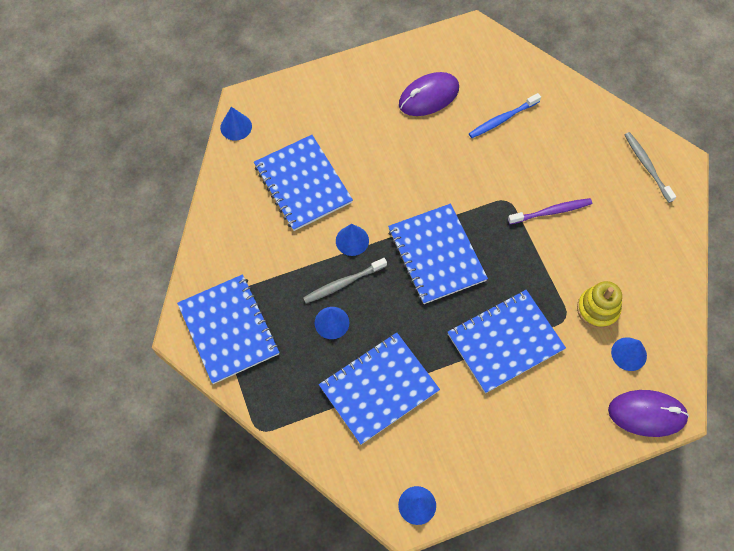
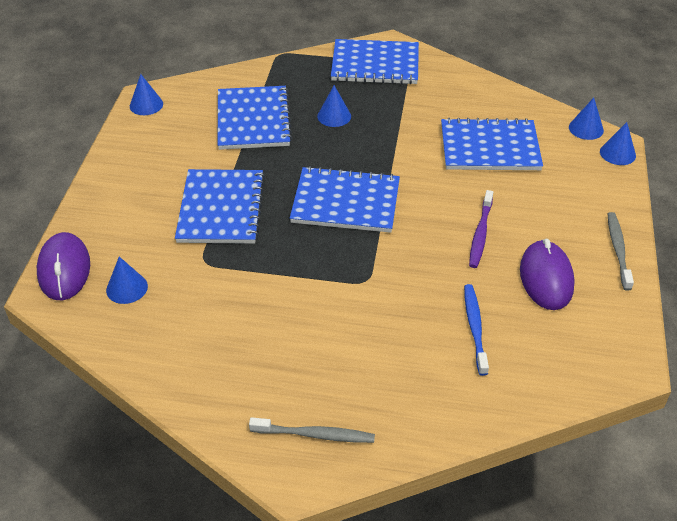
camera: 120 degrees right, 20 degrees down
grey toothbrush [303,258,387,304] -> grey toothbrush moved to [608,212,634,291]
blue cone [336,224,369,256] -> blue cone moved to [600,122,636,165]
purple toothbrush [508,198,592,224] -> purple toothbrush moved to [469,190,493,268]
yellow stacking toy [577,281,622,329] -> none
purple mouse [608,390,689,437] -> purple mouse turned 45 degrees counterclockwise [37,232,90,300]

